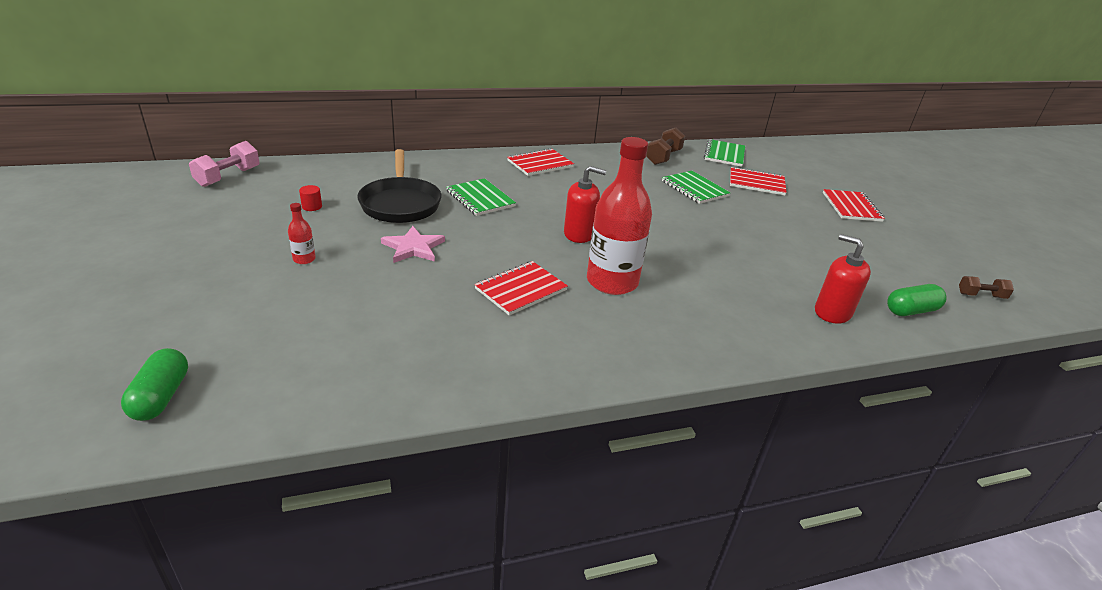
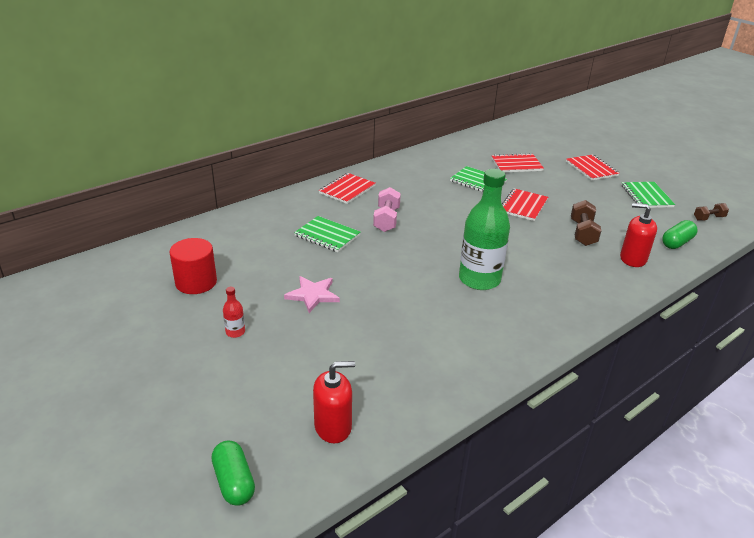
camera: 20 degrees left, 0 degrees up
pink dumbbell [189,141,260,187] -> pink dumbbell moved to [373,187,401,232]
red cylinder [299,185,322,211] -> red cylinder [170,238,217,294], size x2.29
black pan [357,149,442,223] -> none
red notebook [474,261,568,316] -> red notebook moved to [502,188,548,221]
red soap dispenser [564,166,606,243] -> red soap dispenser moved to [313,361,355,443]
red bottle [587,137,652,295] -> green bottle [459,169,510,290]
brown dumbbell [646,127,685,165] -> brown dumbbell moved to [571,200,602,246]
green notebook [704,139,745,167] -> green notebook moved to [622,182,675,208]

